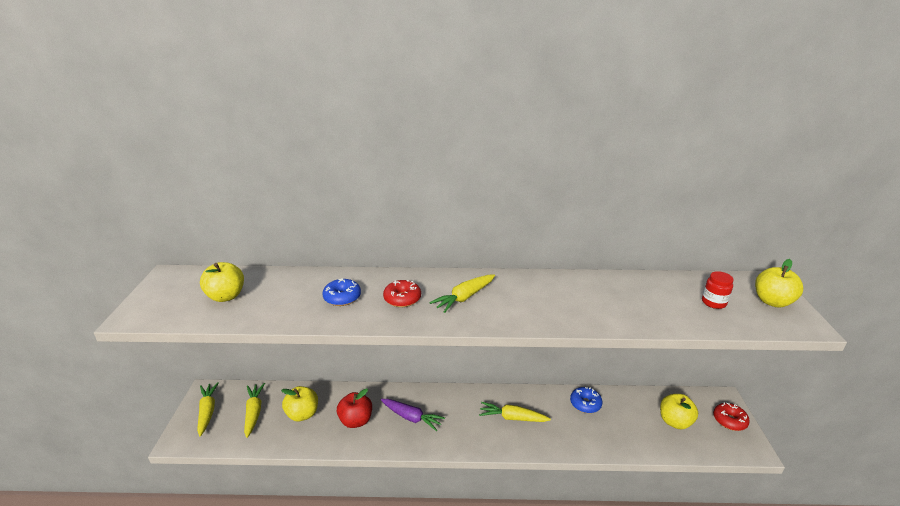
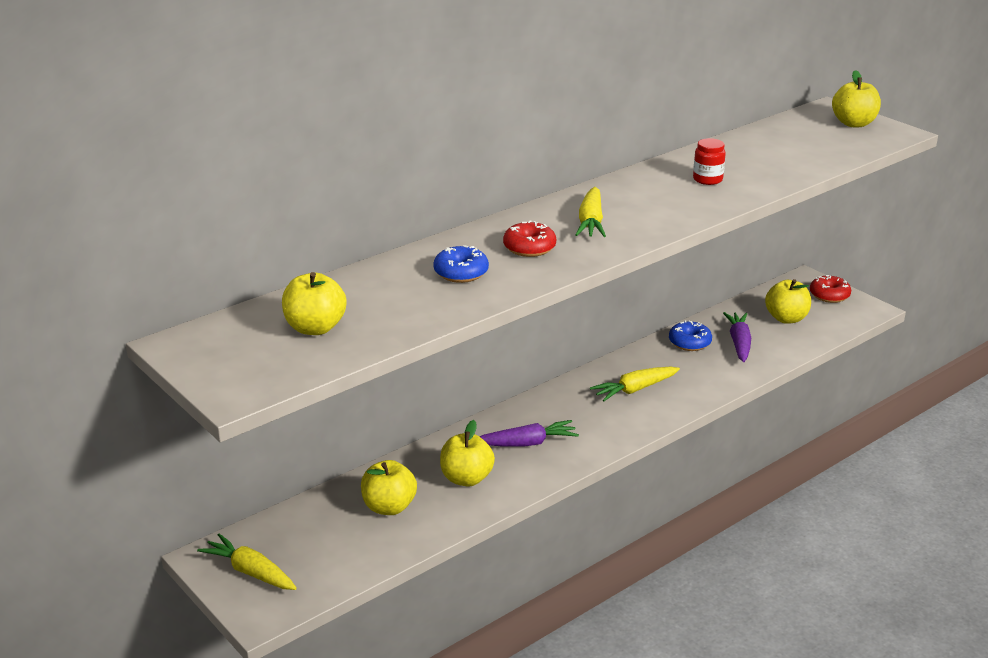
camera: 40 degrees left, 0 degrees up
yellow carrot [244,383,265,438] -> none
red apple [337,389,372,428] -> yellow apple [440,420,495,487]
red jar [702,271,734,309] -> red jar moved to [693,138,726,185]
none -> purple carrot [723,312,751,362]

